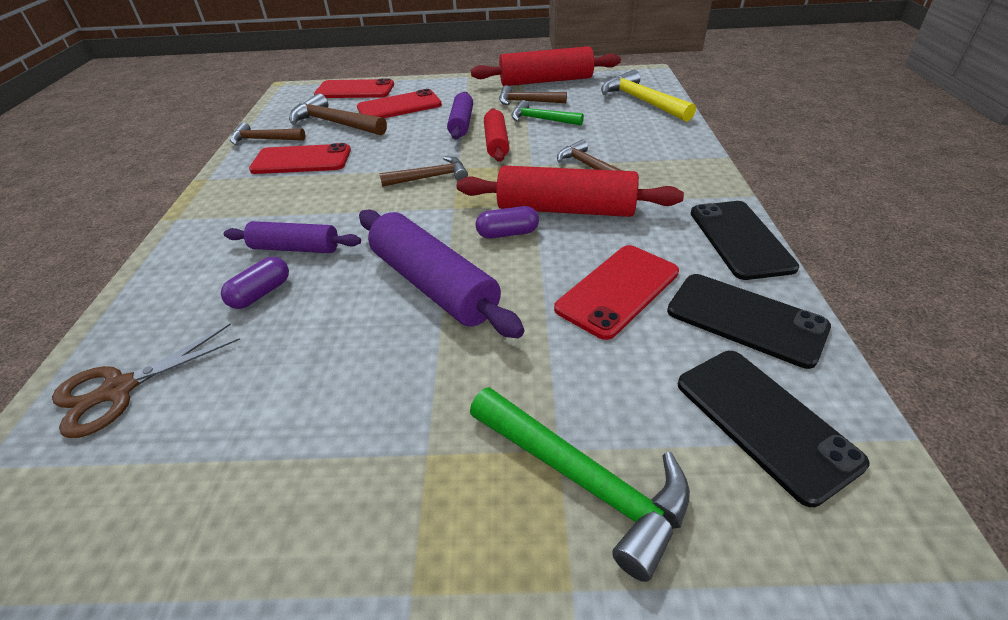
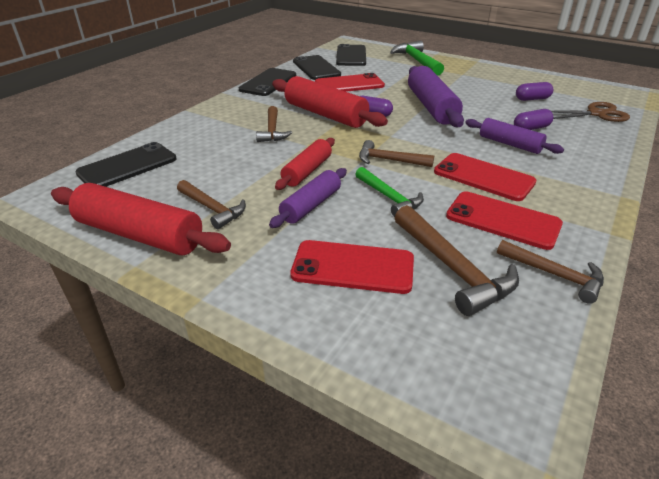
camera: 150 degrees left, 5 degrees down
red phone [314,78,394,98] -> red phone moved to [434,153,536,201]
green hammer [511,100,584,126] -> green hammer moved to [355,167,424,217]
yellow hammer [601,70,696,122] -> black phone [75,142,177,187]
none -> purple capsule [516,82,553,101]

